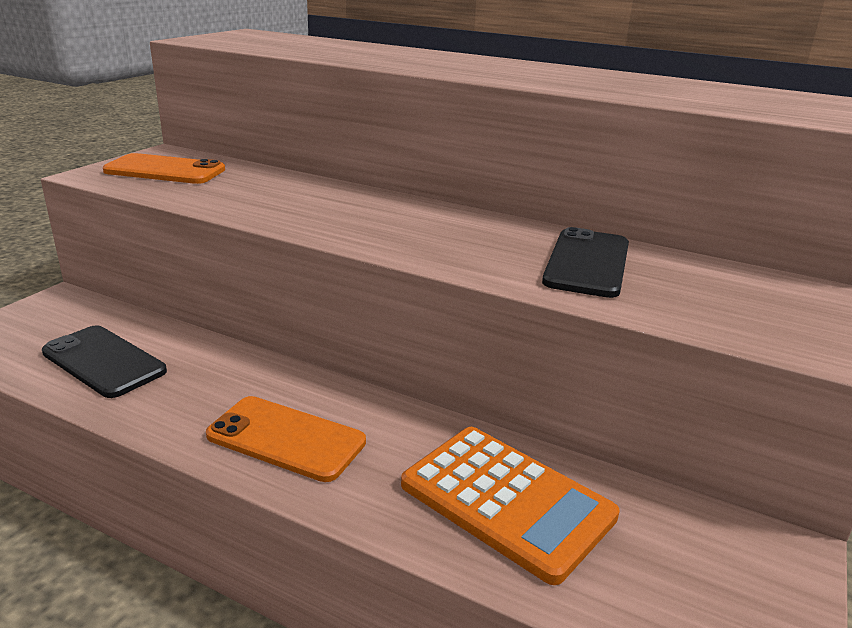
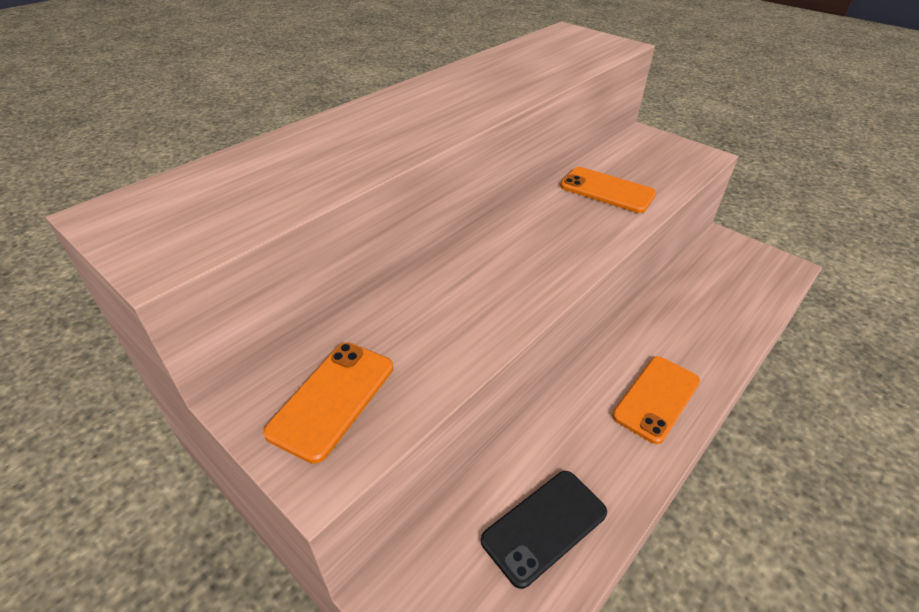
camera: 75 degrees left, 15 degrees up
orange calculator [401,427,620,585] -> none
black phone [542,227,629,298] -> orange phone [560,167,656,213]

